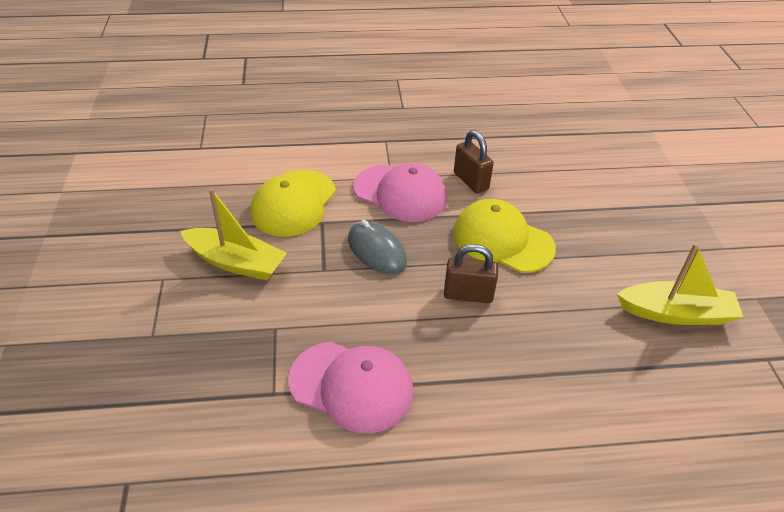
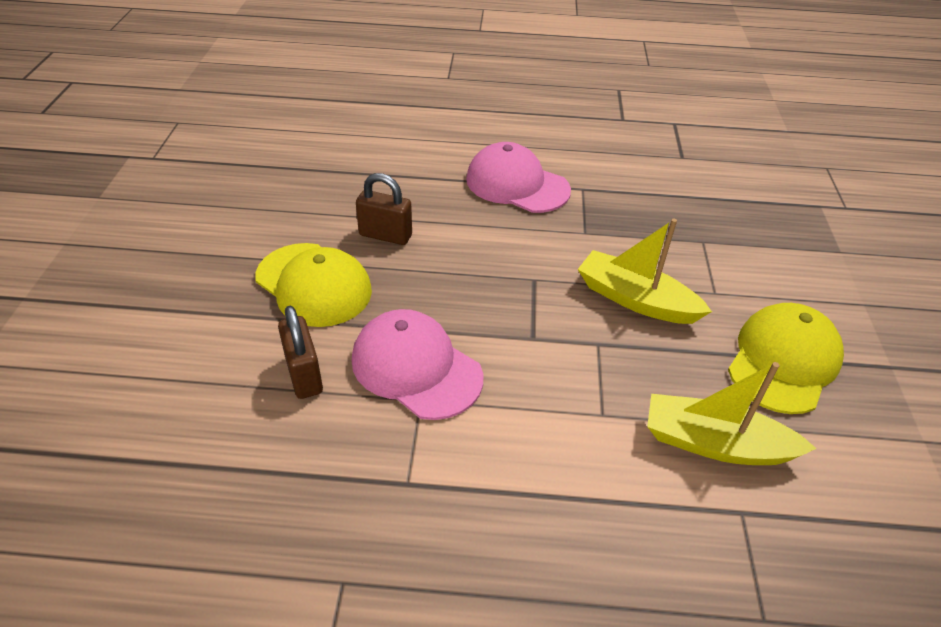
camera: 170 degrees left, 0 degrees up
yellow cap [250,170,336,237] -> yellow cap moved to [728,303,844,414]
grey mouse [348,220,407,274] -> none
yellow boat [617,243,743,325] -> yellow boat moved to [647,362,817,465]

